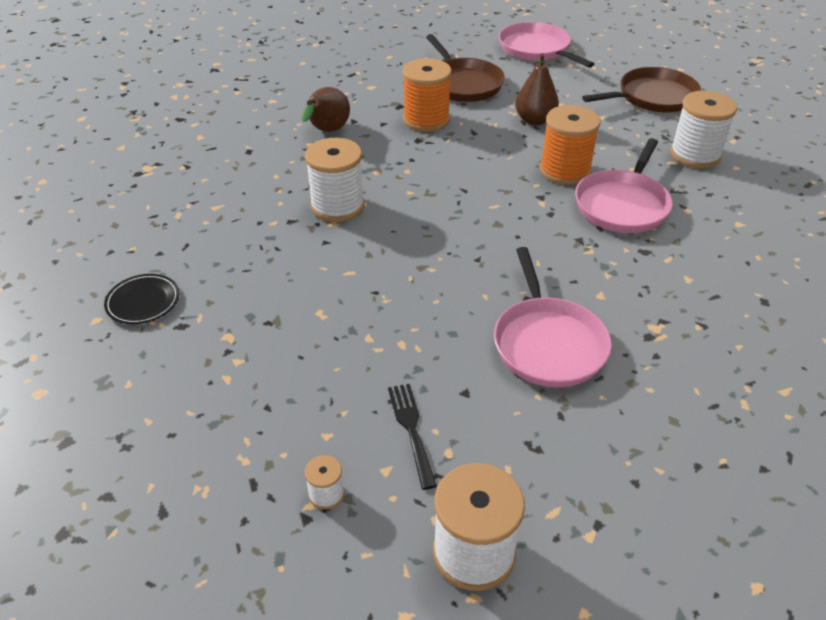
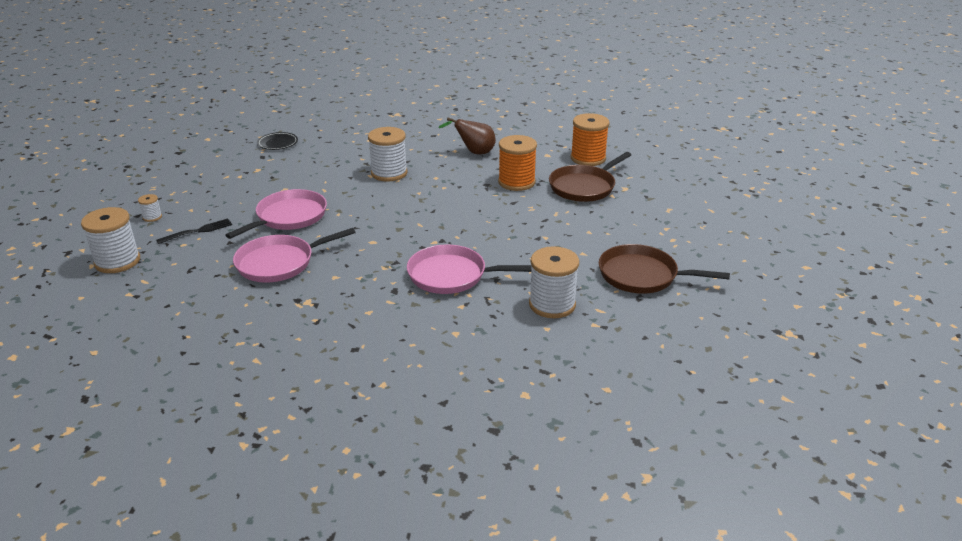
camera: 70 degrees right, 10 degrees down
pink pan [499,22,594,68] -> pink pan moved to [226,189,327,239]
brown pear [515,53,559,125] -> none
orange spool [540,105,601,185] -> orange spool moved to [571,113,609,166]
brown pan [582,67,701,112] -> brown pan turned 150 degrees clockwise [599,244,730,294]

